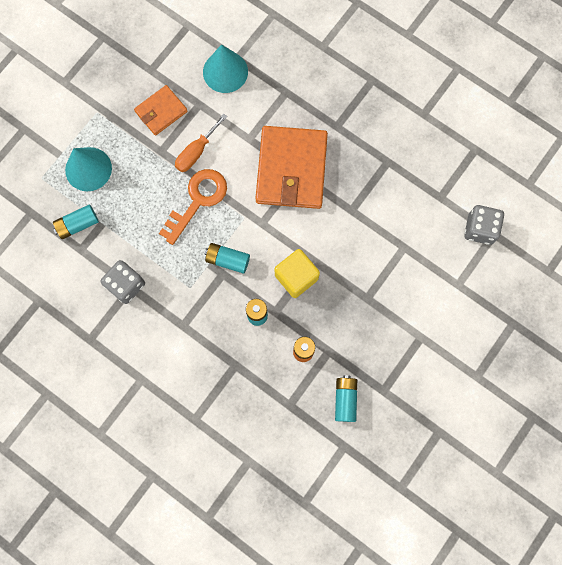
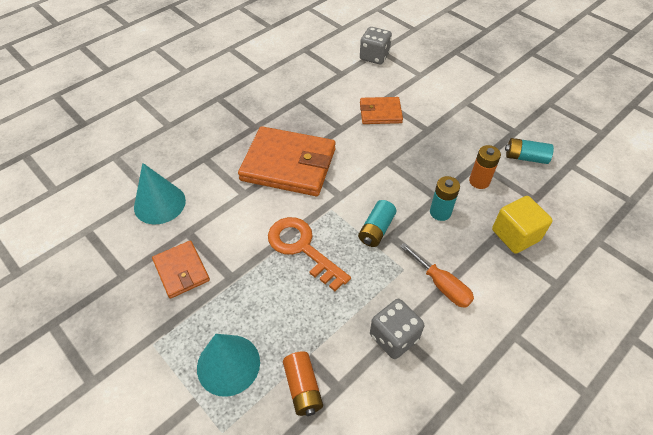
camera: 80 degrees left, 25 degrees down
turquoise battery [53,204,99,239] -> orange battery [283,351,323,416]
orange screwdriver [175,114,227,172] -> orange screwdriver moved to [400,243,474,308]
yellow cube [275,249,320,298] -> yellow cube moved to [492,196,553,254]
none -> orange wallet [360,97,403,124]

